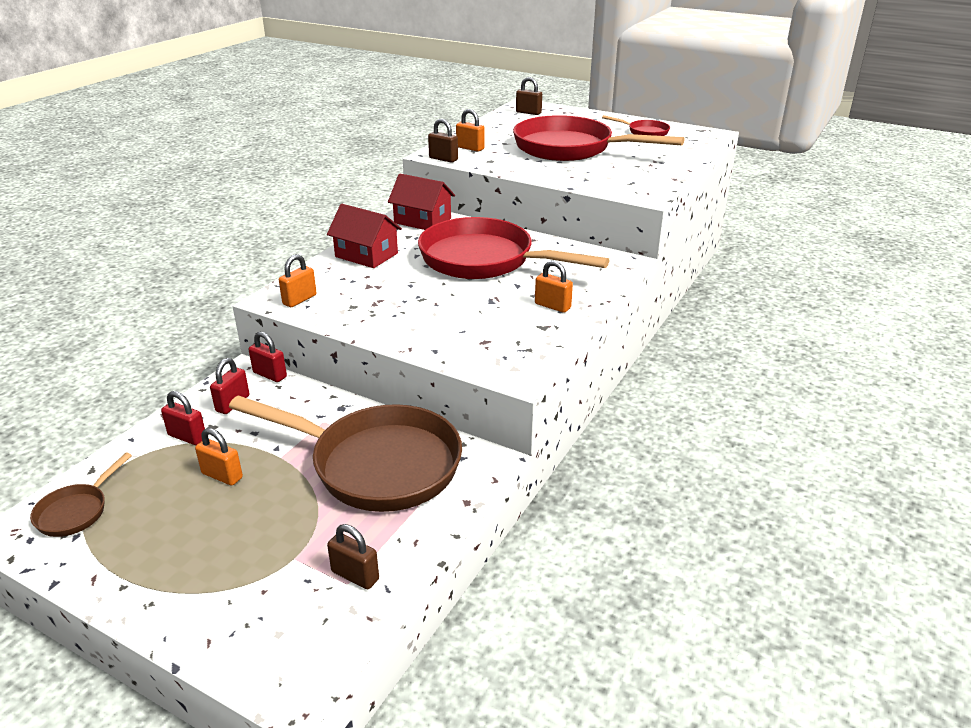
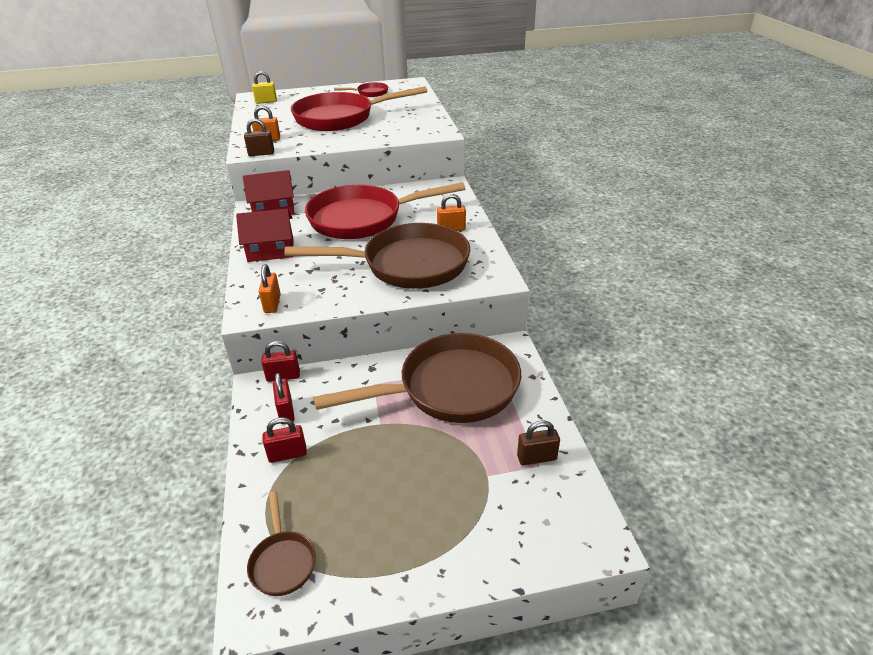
camera: 40 degrees left, 5 degrees up
orange padlock [195,428,243,486] -> none
brown padlock [516,77,542,115] -> yellow padlock [252,71,277,104]
none -> brown pan [284,223,470,289]

